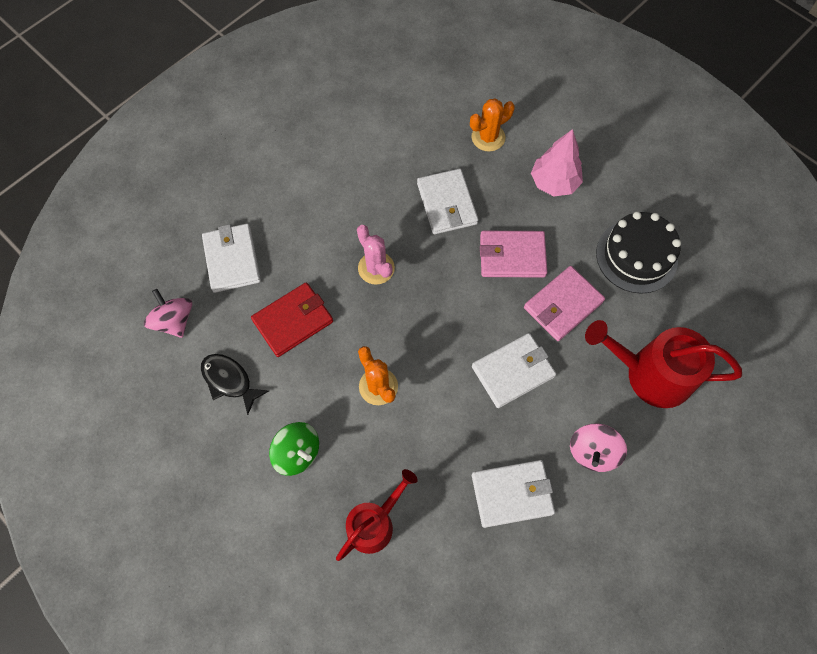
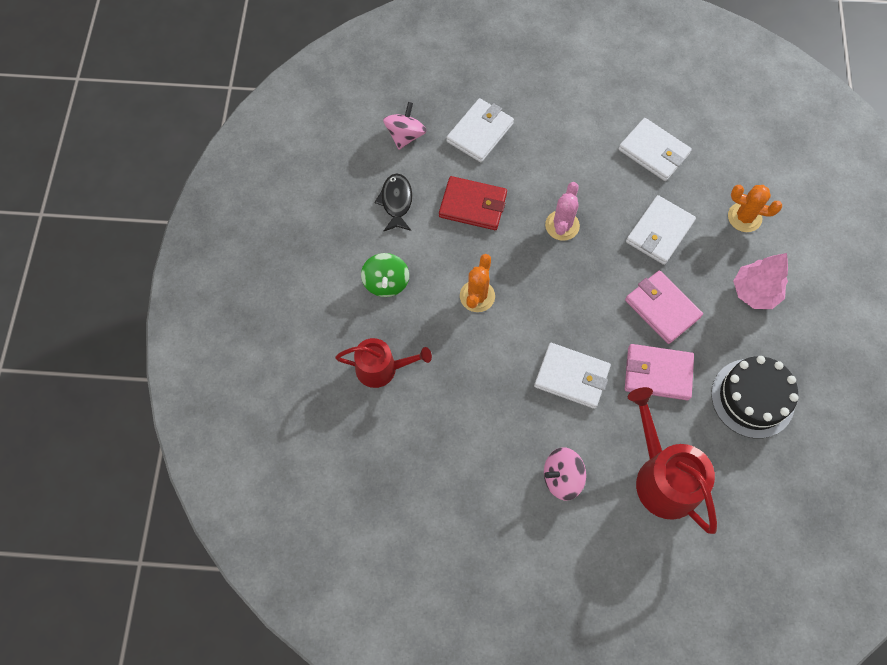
camera: 50 degrees right, 0 degrees up
white wallet [472,460,555,528] -> white wallet moved to [619,118,692,181]

